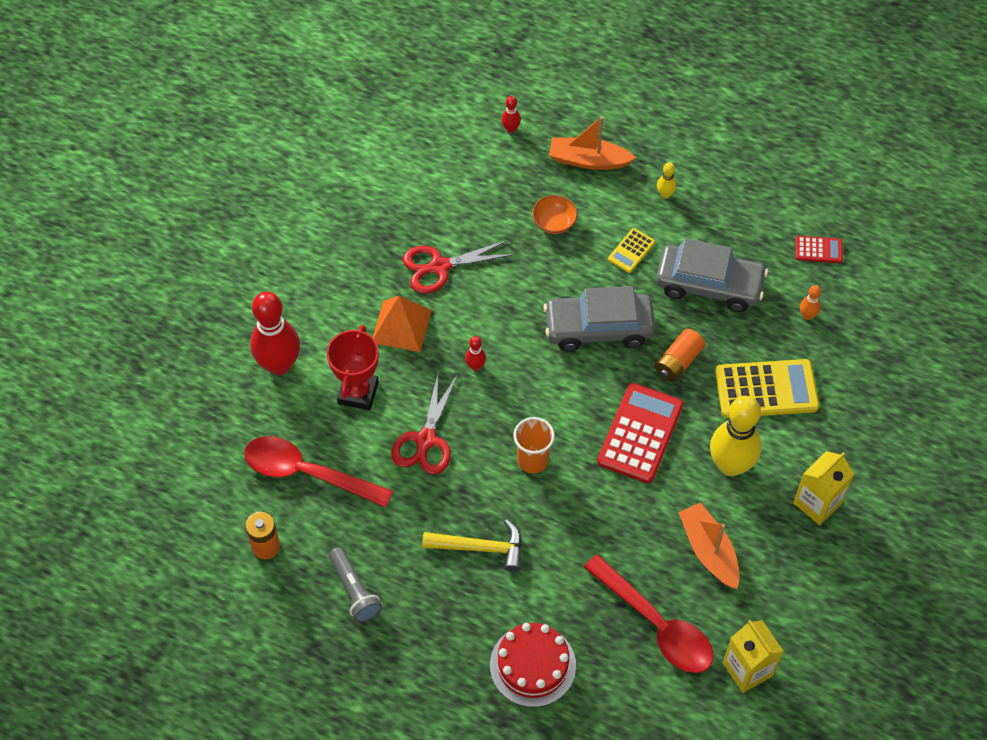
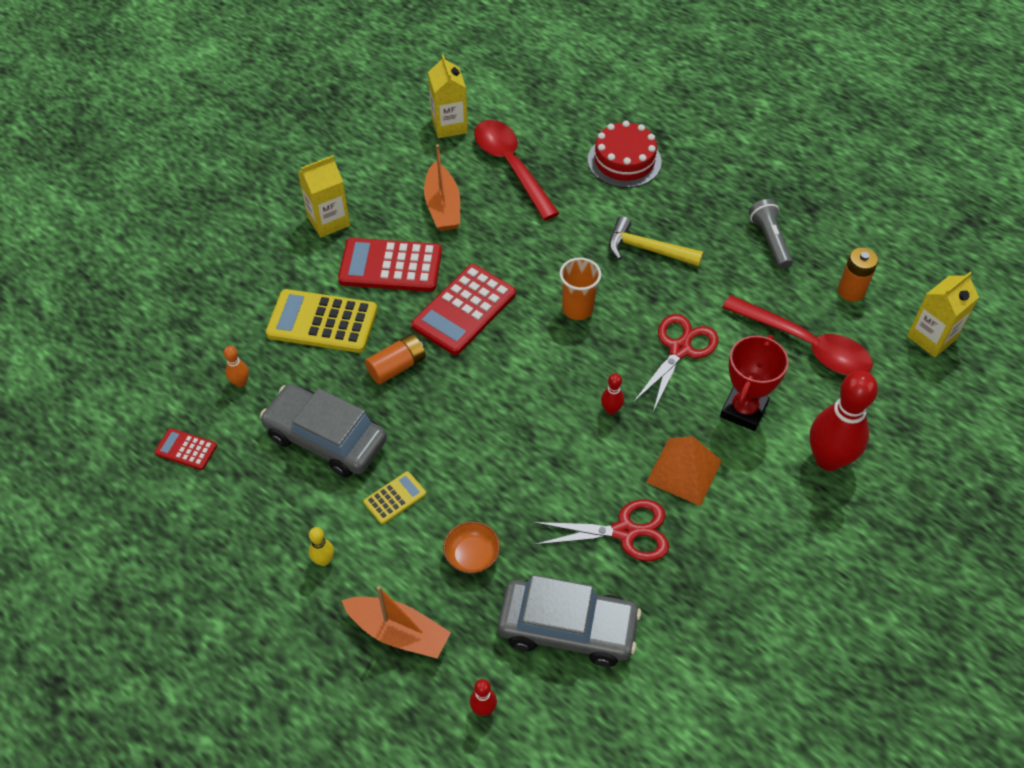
camera: 165 degrees left, 5 degrees down
grey car [543,286,655,351] -> grey car moved to [498,575,641,667]
yellow bowling pin [710,396,762,476] -> red calculator [338,238,442,292]
none -> yellow carton [907,272,979,357]

